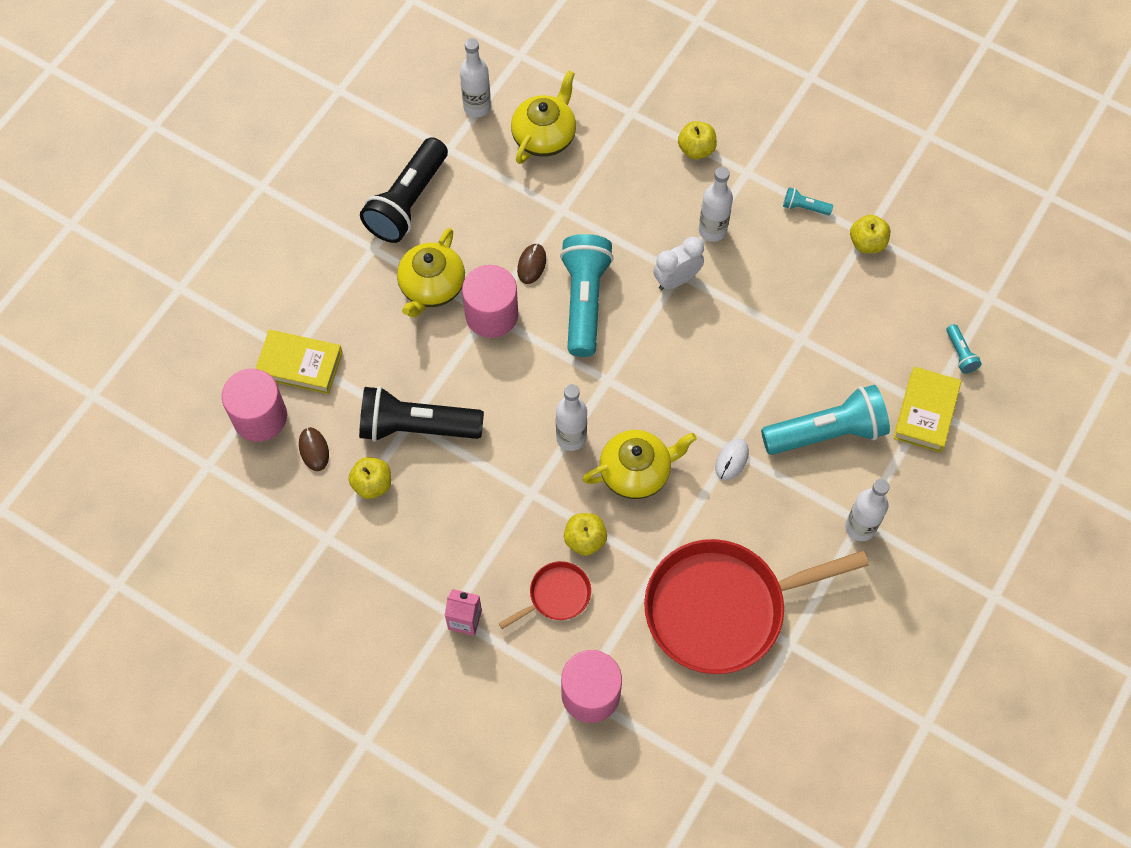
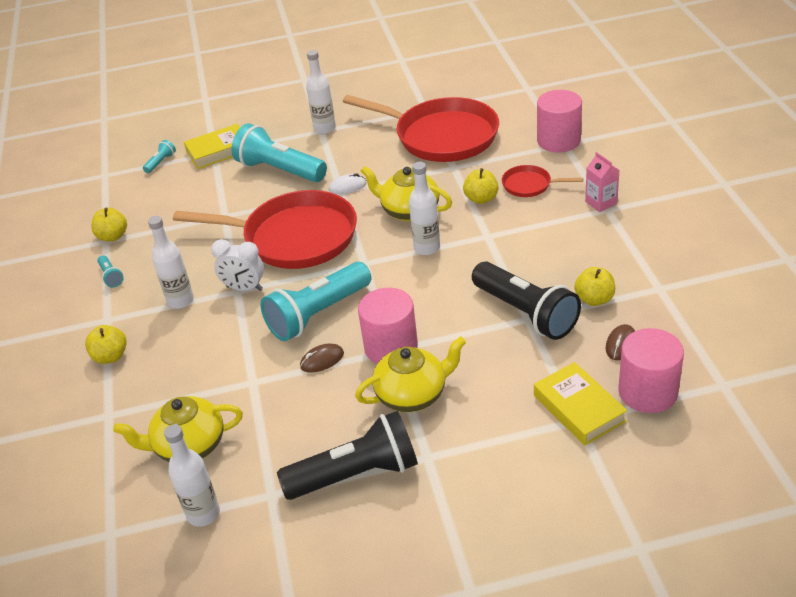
camera: 130 degrees left, 25 degrees down
none -> red pan [173,190,357,269]

